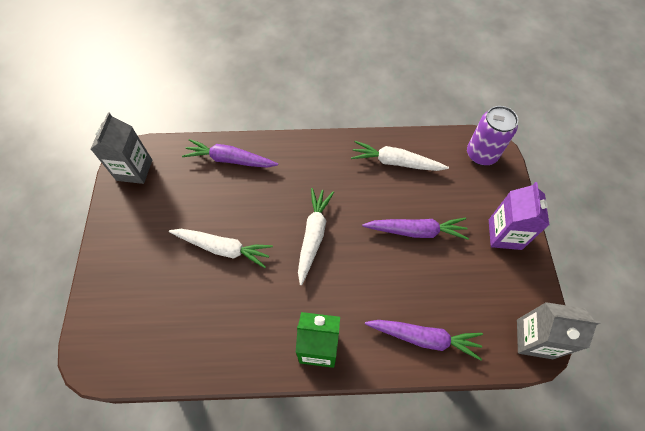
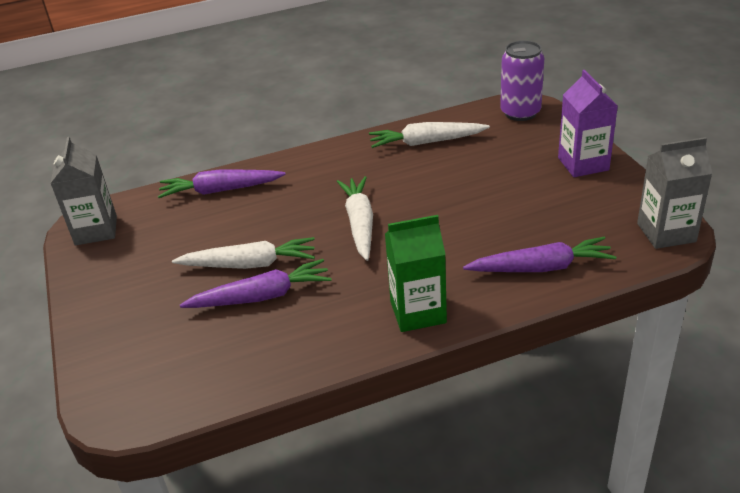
camera: 15 degrees left, 25 degrees down
purple carrot [362,217,469,240] -> purple carrot moved to [180,259,332,308]

